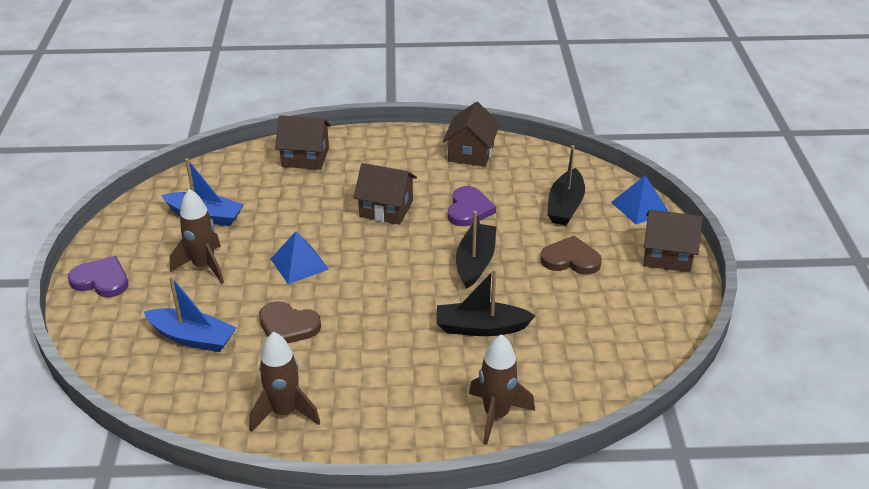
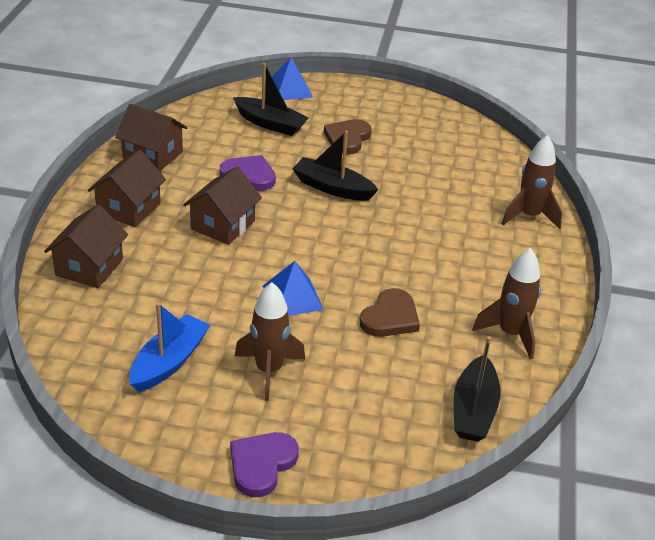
camera: 80 degrees left, 0 degrees up
blue boat [144,276,237,352] -> none
black boat [437,269,536,336] -> black boat moved to [454,336,501,442]
brown house [644,210,703,272] -> brown house moved to [88,150,166,227]

